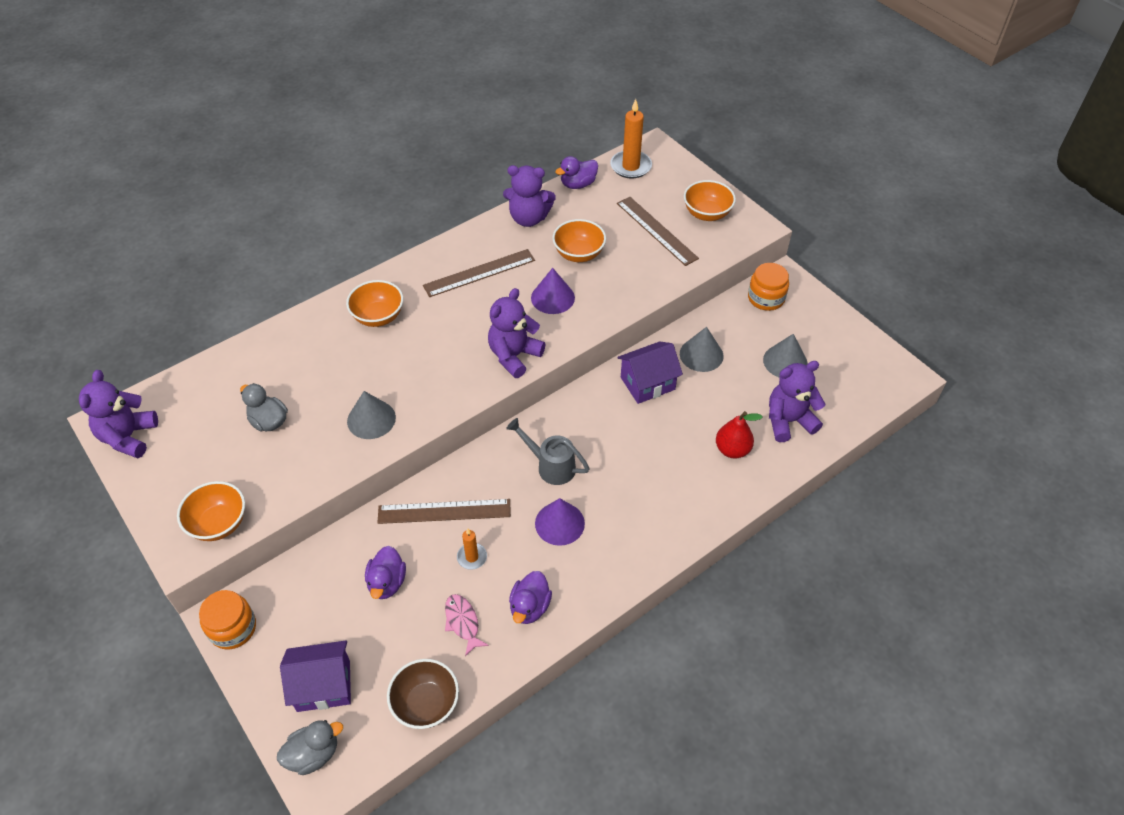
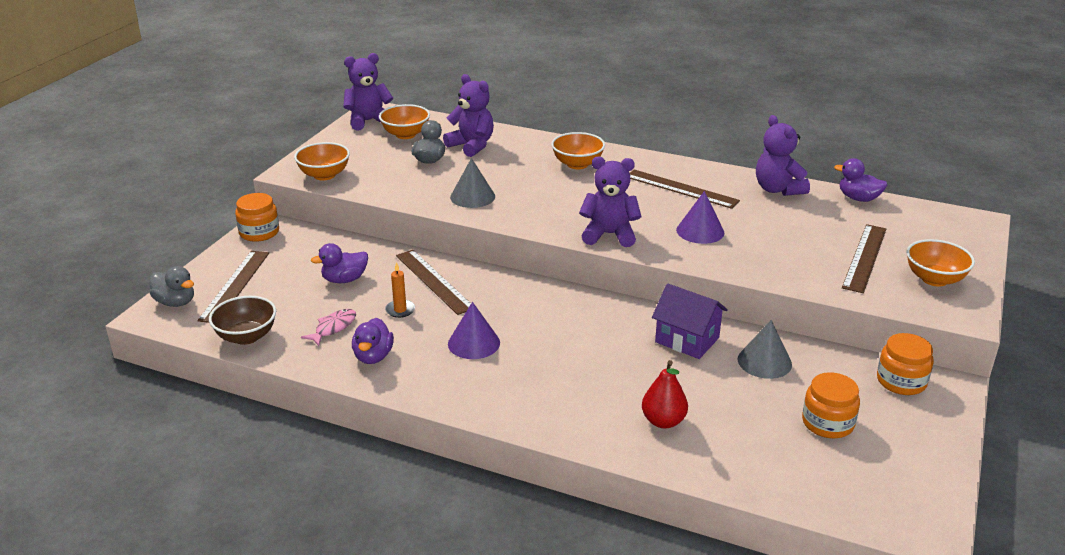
camera: 60 degrees right, 20 degrees down
purple house [280,641,351,712] -> brown ruler [197,251,269,323]
grey watering can [506,418,590,485] -> none
purple duck [509,571,552,624] -> purple duck turned 75 degrees counterclockwise [352,318,394,364]
orange bowl [552,219,606,262] -> orange bowl moved to [379,104,430,139]
orange candle [610,99,652,179] -> none
grey cone [763,334,808,378] -> orange jar [802,372,860,438]
purple teddy bear [769,361,826,442] -> purple teddy bear moved to [443,74,494,157]

